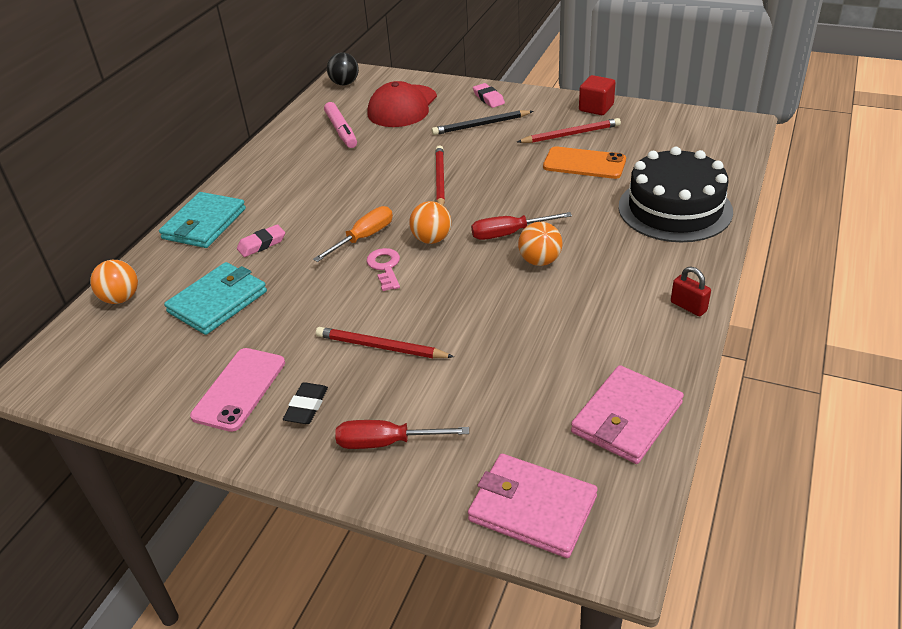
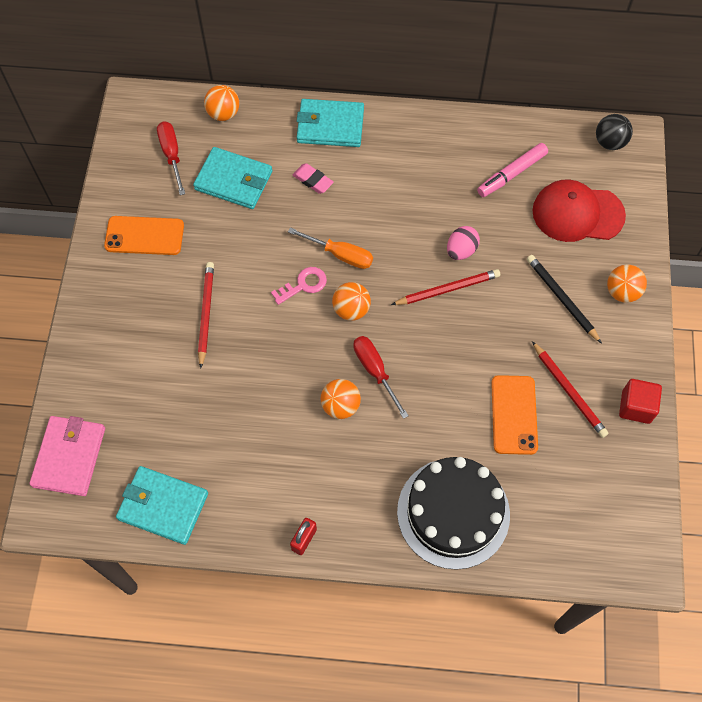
camera: 70 degrees right, 25 degrees up
pink phone [190,348,285,432] -> orange phone [104,216,184,255]
black eraser [283,382,328,424] -> none
red screwdriver [335,420,469,449] -> red screwdriver moved to [157,121,185,195]
pink eraser [473,83,505,108] -> orange ball [607,264,647,303]
pink wallet [571,365,684,464] -> turquoise wallet [116,466,208,545]
none -> pink egg [447,226,480,260]

